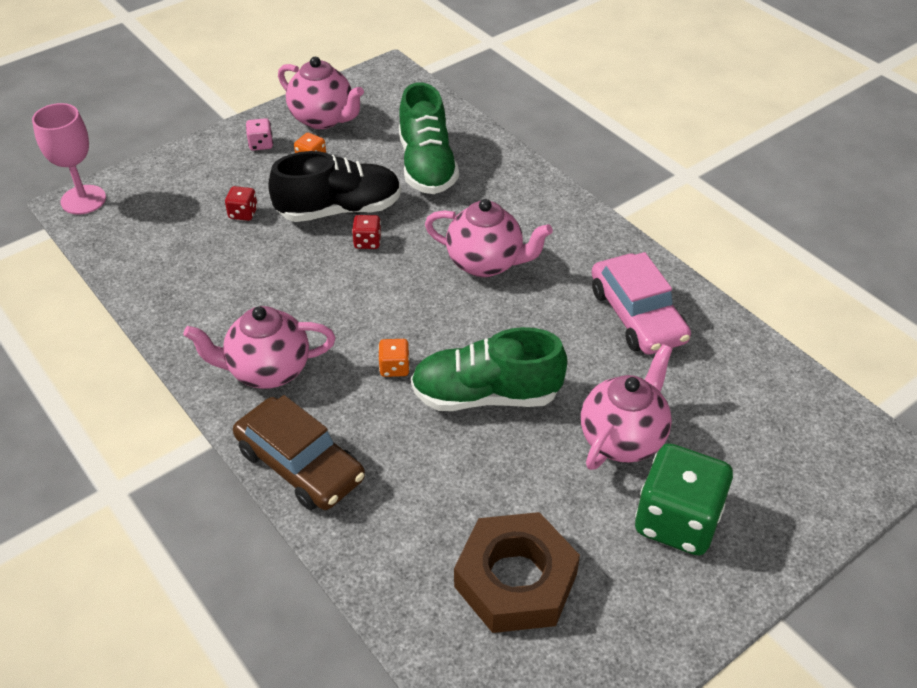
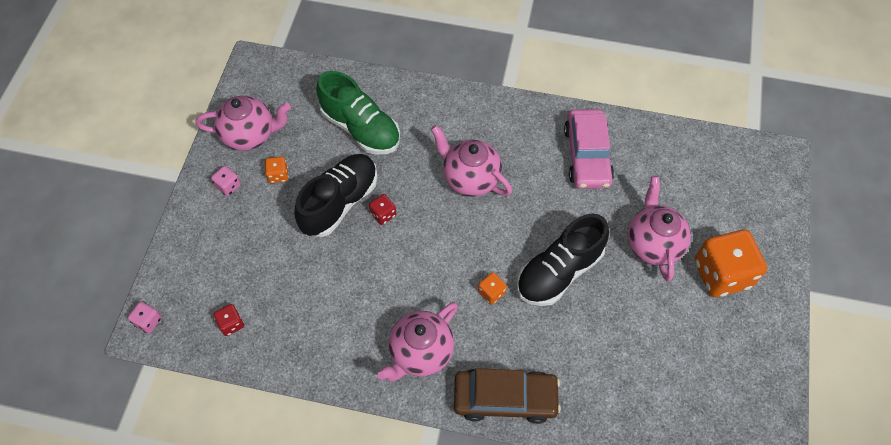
camera: 40 degrees left, 15 degrees up
pink goblet [32,103,106,215] -> pink dice [128,302,162,334]
red dice [225,186,258,221] -> red dice moved to [213,304,244,336]
green shoe [411,327,568,411] -> black shoe [517,213,609,306]
pink teapot [425,199,553,277] -> pink teapot turned 120 degrees counterclockwise [431,125,512,197]
brown nut [454,512,580,633] -> none
pink car [592,252,691,355] -> pink car turned 60 degrees clockwise [564,109,614,189]
green dice [635,443,733,556] -> orange dice [694,229,767,297]

